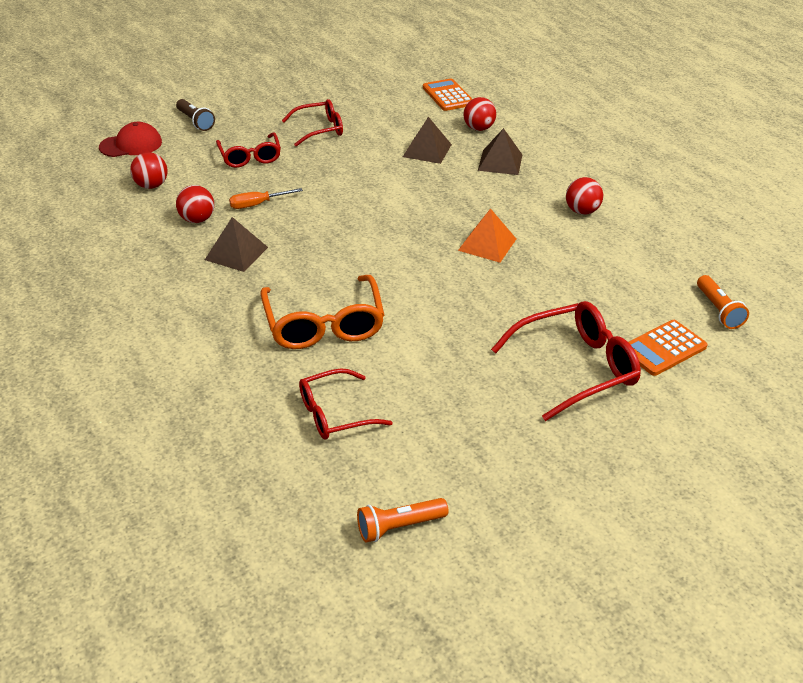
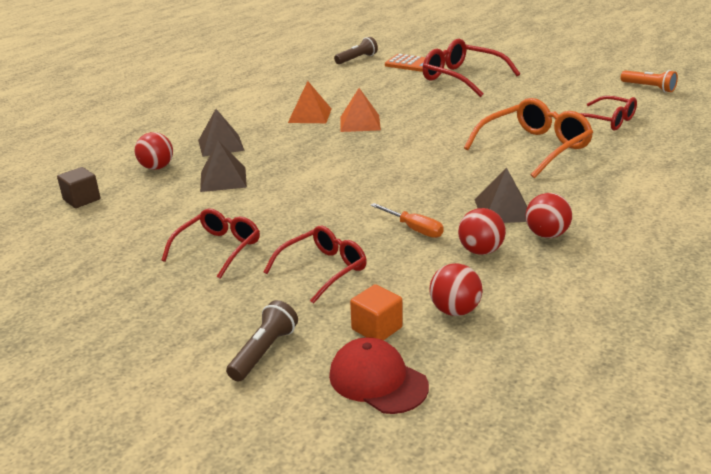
camera: 115 degrees left, 10 degrees down
red glasses [282,99,343,146] -> red glasses turned 75 degrees clockwise [161,208,260,279]
orange calculator [423,79,472,111] -> brown cube [57,167,100,208]
red ball [566,177,603,215] -> red ball moved to [526,193,572,238]
orange flashlight [697,275,749,329] -> brown flashlight [334,37,378,64]
none -> orange pyramid [288,81,332,123]
none -> orange cube [350,284,403,340]

